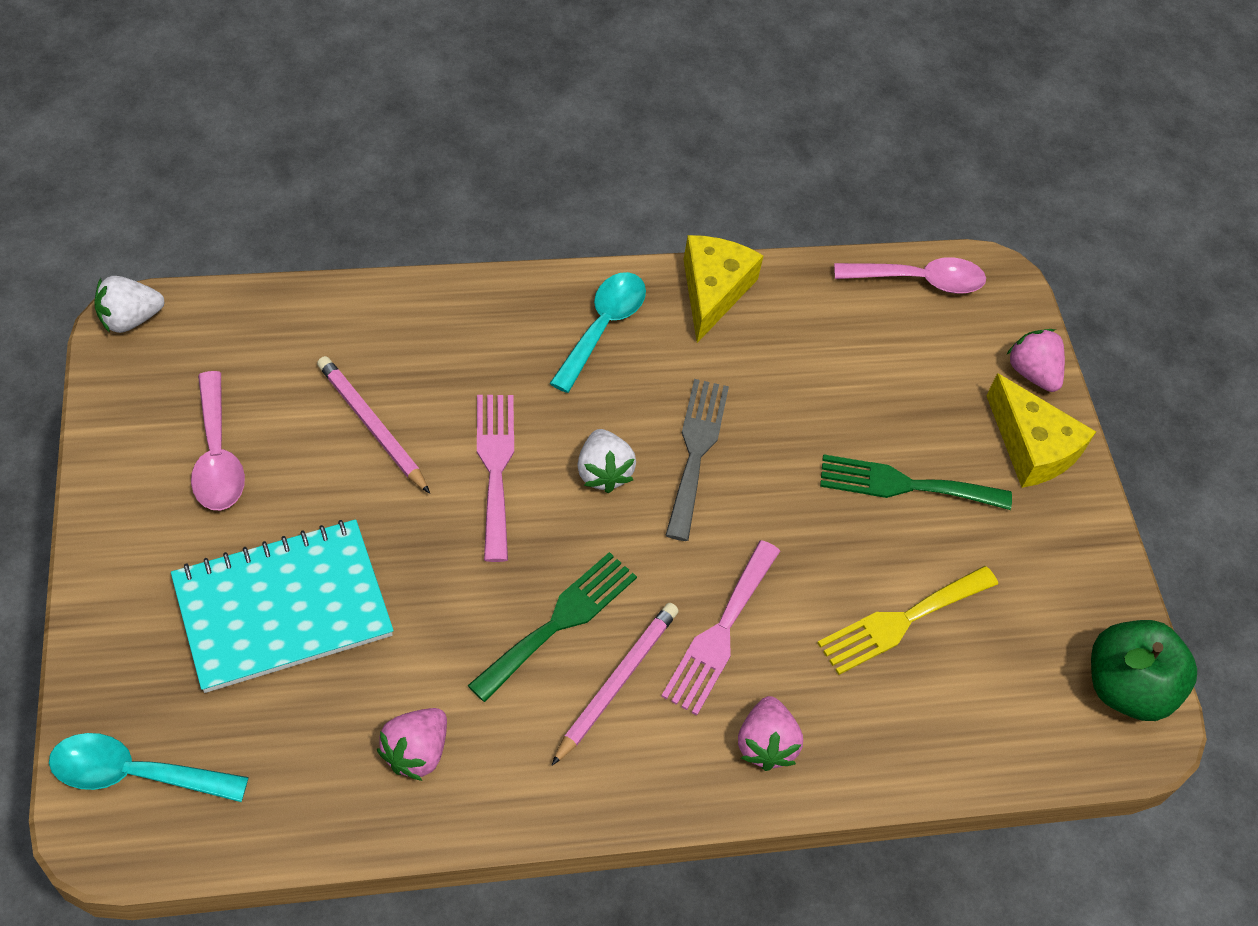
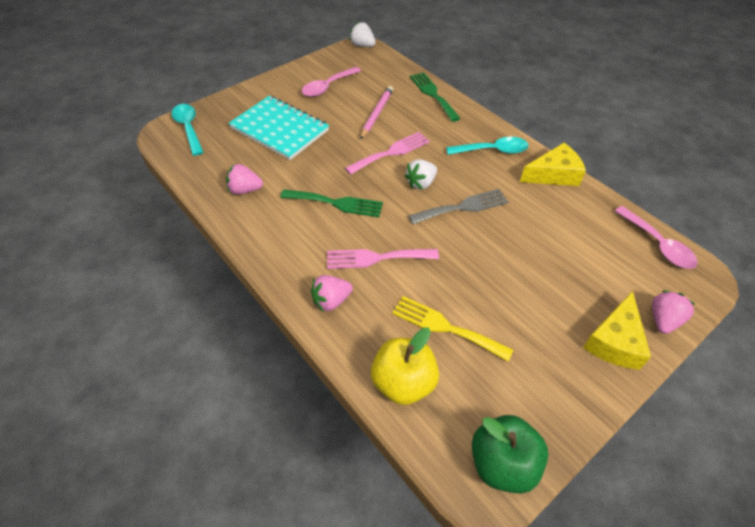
camera: 65 degrees right, 5 degrees down
pink pencil [551,603,679,766] -> none
green fork [820,454,1012,510] -> green fork moved to [410,72,461,122]
none -> yellow apple [371,328,439,405]

